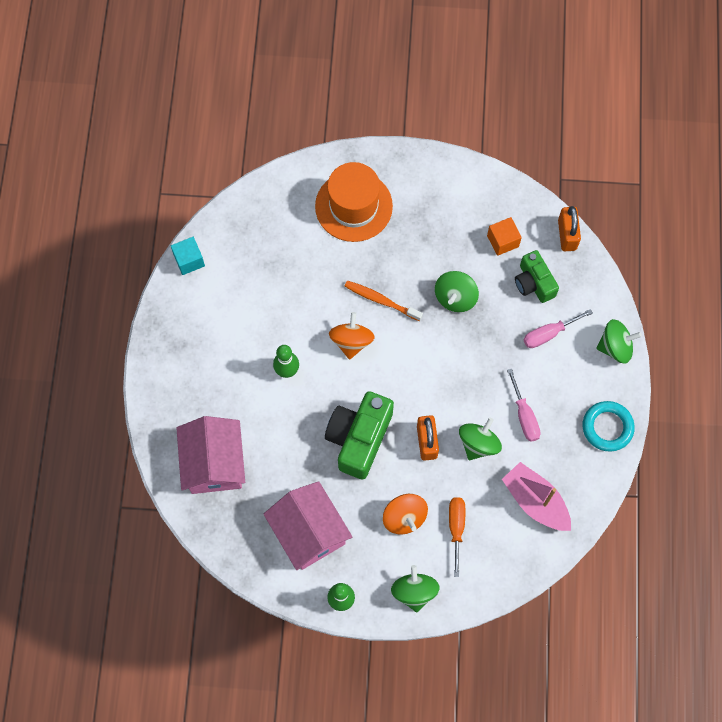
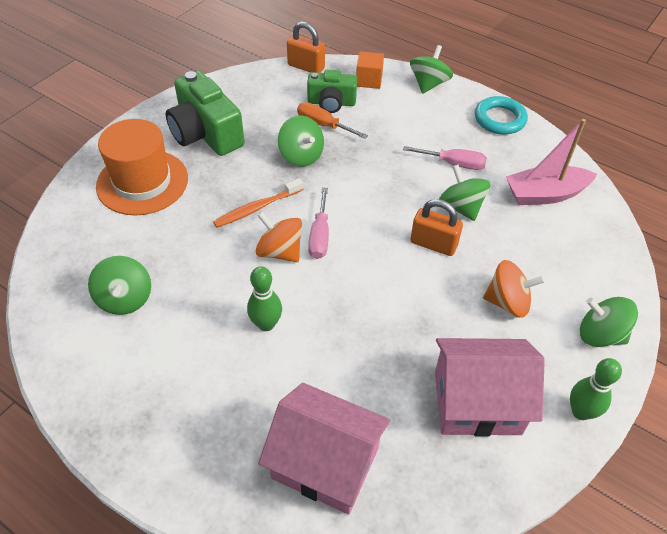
camera: 60 degrees left, 20 degrees down
turquoise cube [171,237,205,275] -> none
green camera [325,391,394,479] -> green camera moved to [166,71,245,156]
orange screwdriver [449,497,465,577] -> orange screwdriver moved to [297,102,368,139]
orange cube [487,217,522,256] -> orange cube moved to [356,52,384,89]
pink screwdriver [524,309,593,348] -> pink screwdriver moved to [308,188,329,259]
none -> green spinning top [88,256,151,315]

